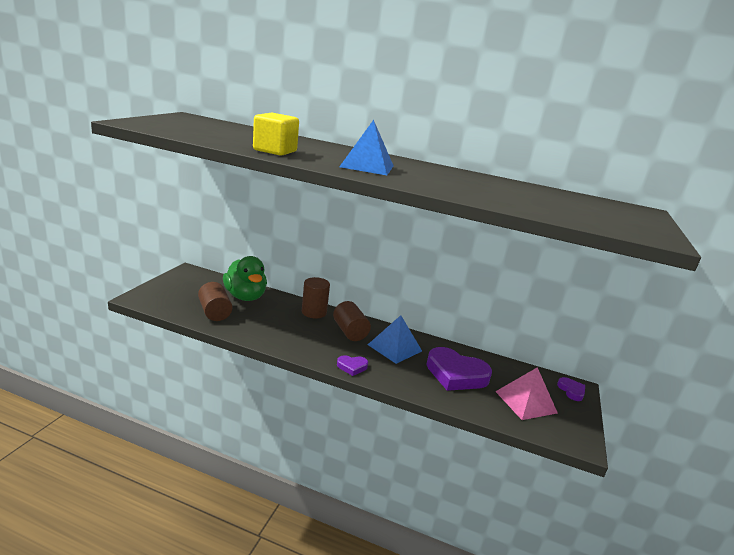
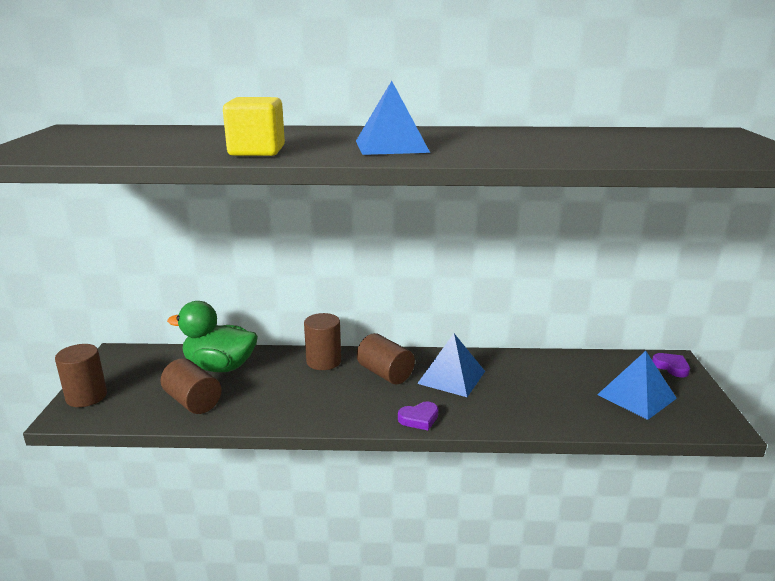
camera: 15 degrees left, 0 degrees up
green duck [223,256,267,301] -> green duck turned 150 degrees clockwise [167,301,258,372]
purple heart [426,347,492,391] -> none
pink pyramid [495,367,558,420] -> blue pyramid [597,351,677,420]
none -> brown cylinder [55,344,107,407]

